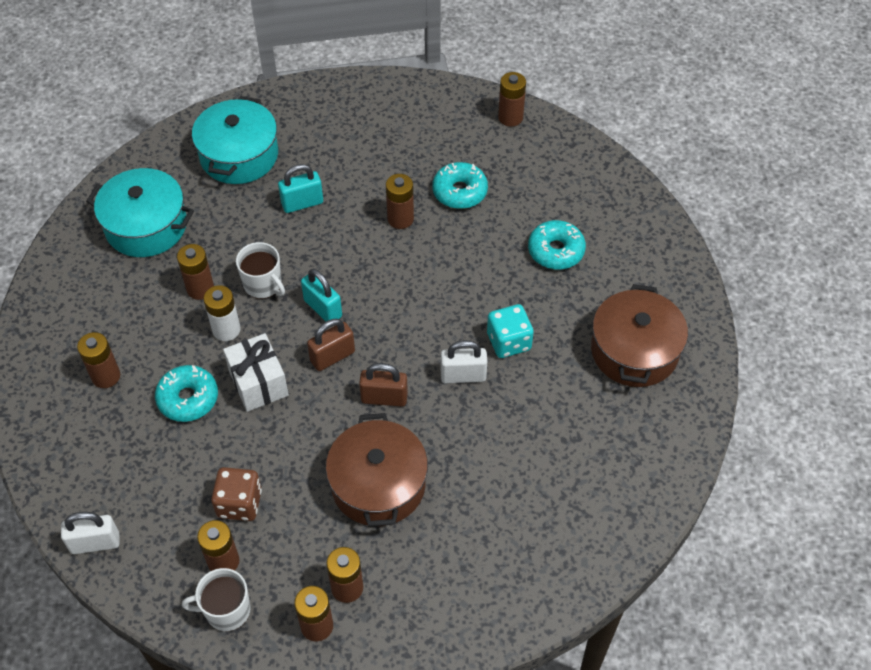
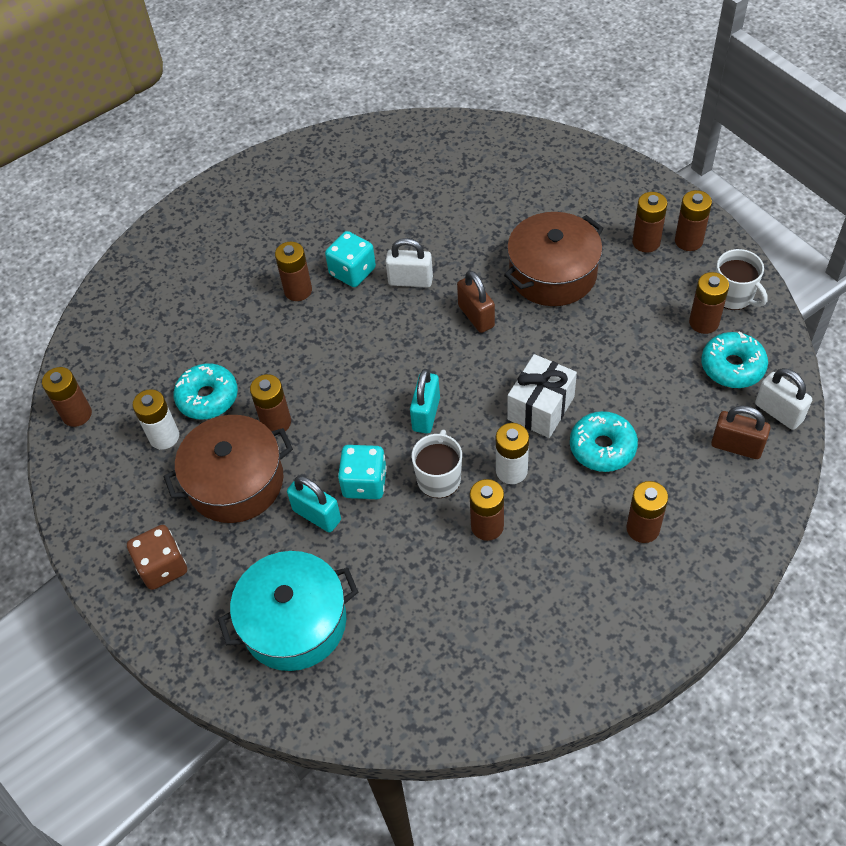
camera: 120 degrees left, 0 degrees up
turquoise pot [86,168,194,257] -> none
brown dice [211,467,262,521] -> brown dice moved to [127,525,187,590]
brown padlock [307,319,355,371] -> brown padlock moved to [711,406,771,459]
white padlock [441,340,487,383] -> white padlock turned 45 degrees counterclockwise [385,238,433,288]
turquoise donut [528,220,586,270] -> turquoise donut moved to [701,331,768,388]
brown pot [591,284,688,387] -> brown pot moved to [163,415,293,523]
none -> white battery [133,389,179,450]
none -> brown battery [275,242,312,301]
none -> turquoise dice [338,445,387,499]

